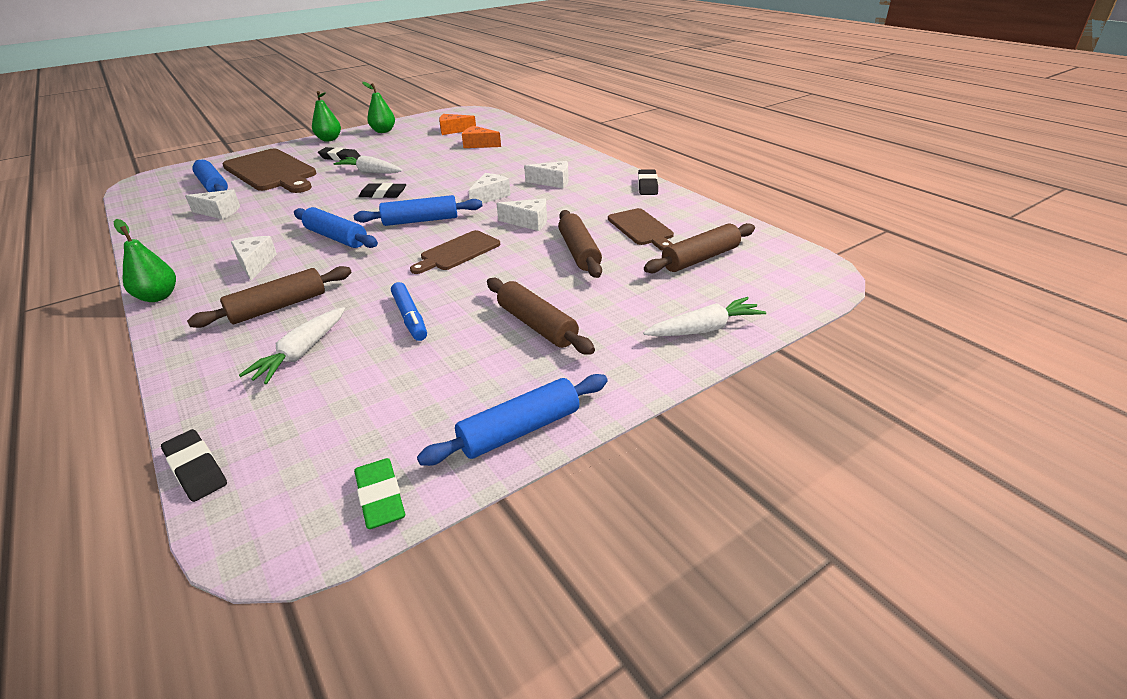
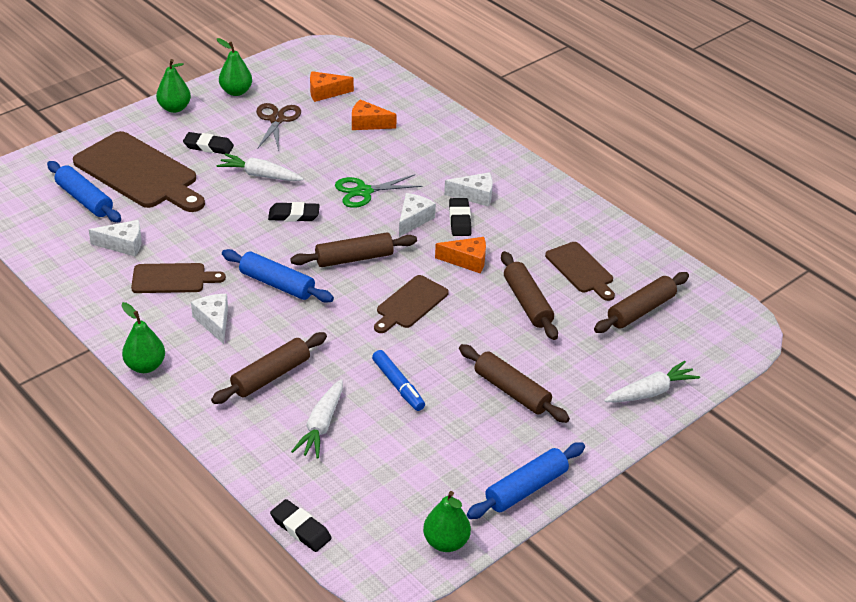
camera: 10 degrees left, 5 degrees up
blue rolling pin [354,195,482,226] -> brown rolling pin [290,232,417,267]
green eraser [354,458,405,529] -> green pear [423,491,471,552]
white cheese [496,199,547,231] -> orange cheese [435,237,486,273]
black eraser [638,169,658,195] -> black eraser moved to [449,198,471,236]
none -> brown cutting board [131,263,226,293]
none -> brown scissors [256,103,301,151]
none -> green scissors [335,174,422,208]

